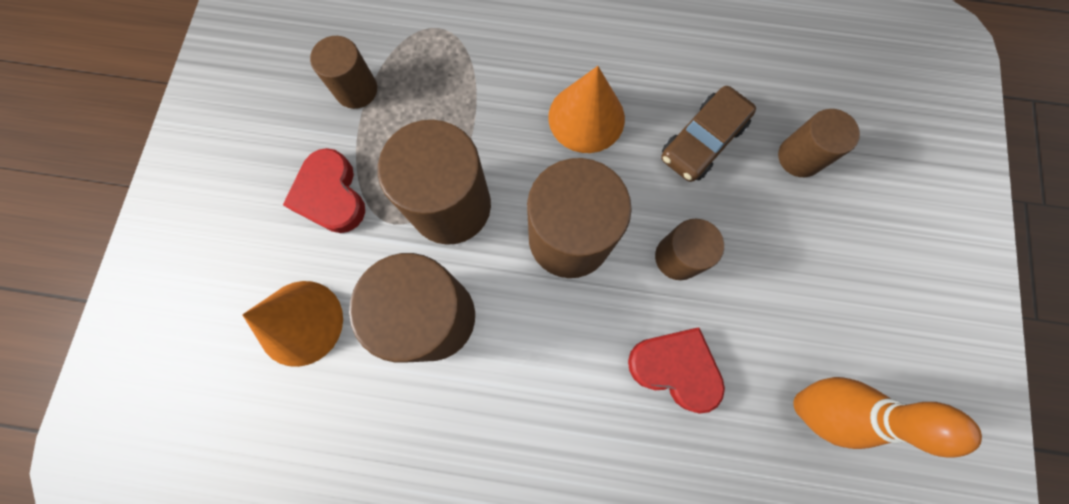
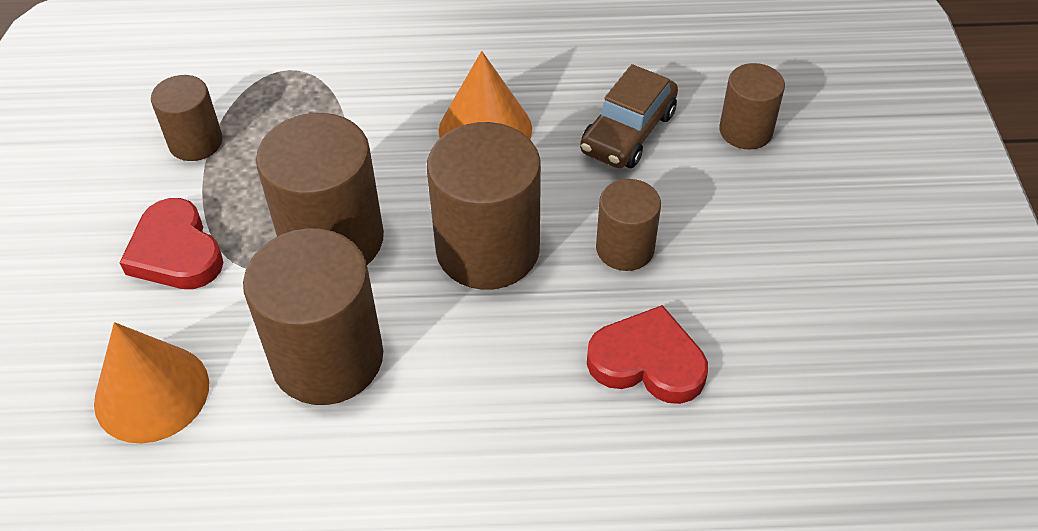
camera: 10 degrees left, 25 degrees down
orange bowling pin [793,377,982,458] -> none

